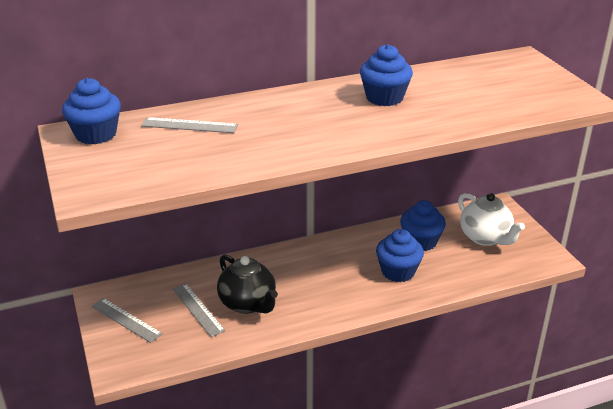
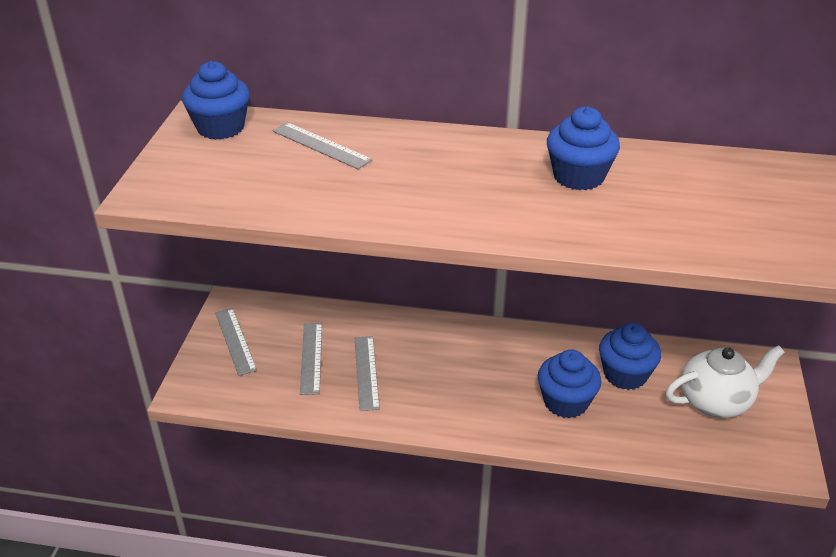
camera: 30 degrees right, 5 degrees up
black teapot [217,254,278,314] -> grey ruler [355,336,380,411]
white teapot [458,193,525,246] -> white teapot turned 105 degrees counterclockwise [666,345,785,418]

